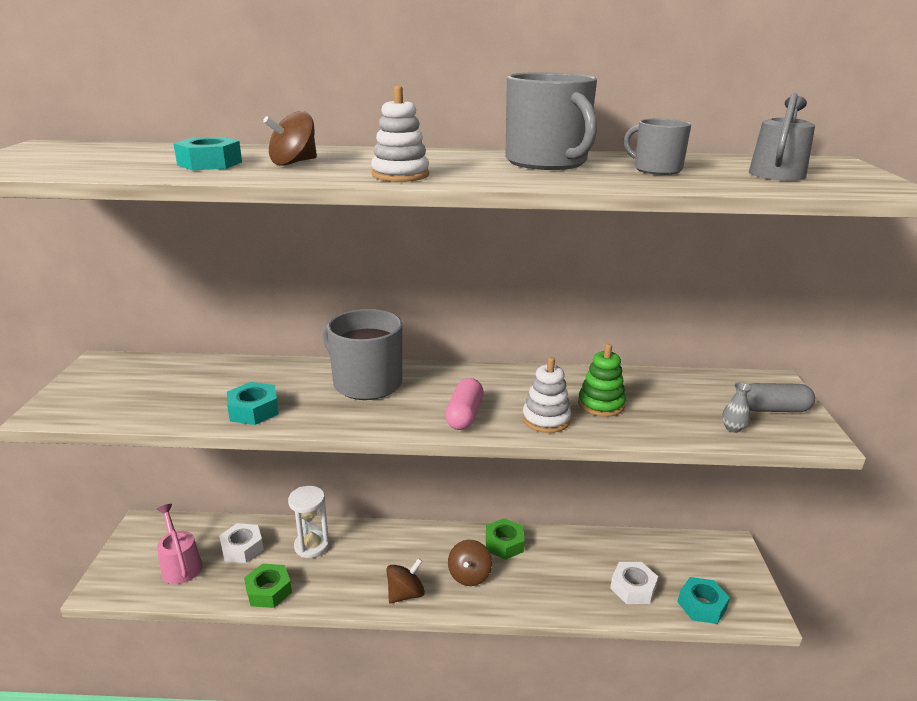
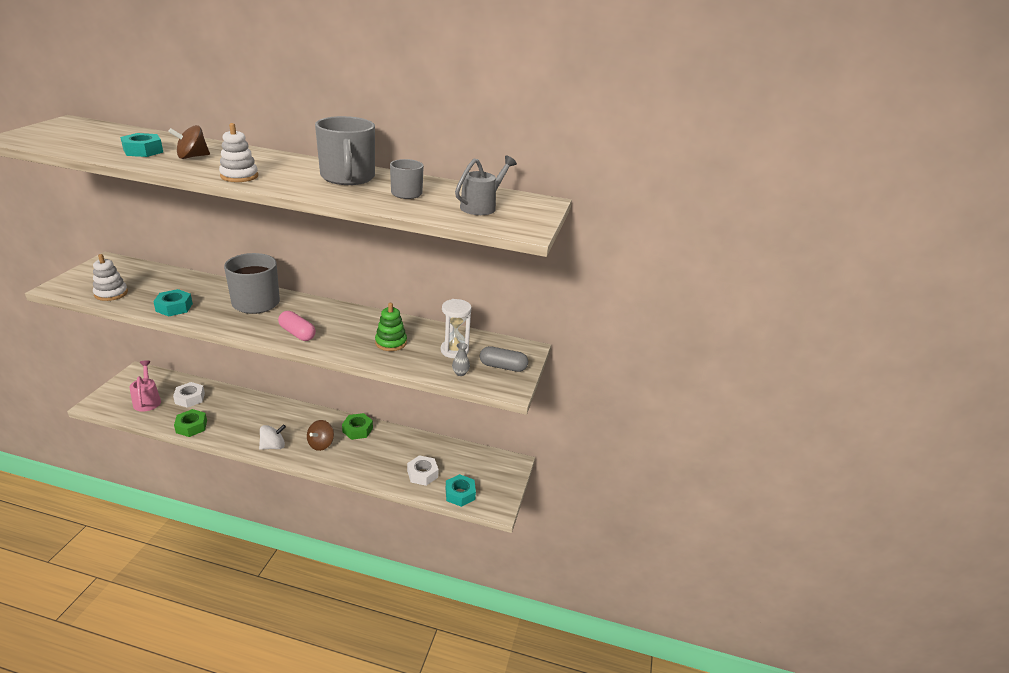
camera: 10 degrees right, 5 degrees up
white hourglass [288,486,329,558] -> white hourglass moved to [440,299,472,358]
brown spinning top [386,558,425,604] -> white spinning top [259,424,286,450]
pink capsule [445,378,484,430] -> pink capsule turned 75 degrees counterclockwise [278,311,316,341]
white stacking toy [522,357,571,433] -> white stacking toy moved to [93,254,128,301]

